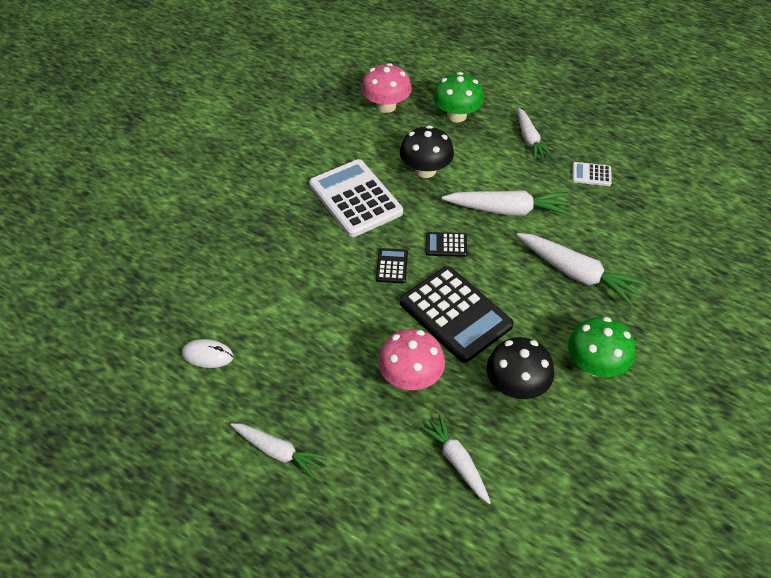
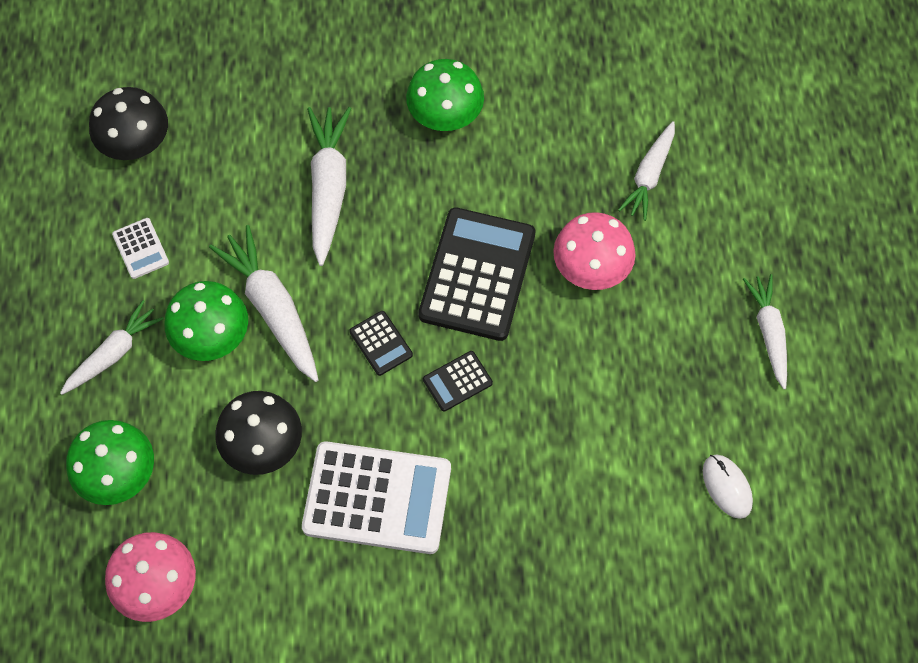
camera: 125 degrees left, 15 degrees up
white calculator [309,159,403,237] -> white calculator turned 105 degrees counterclockwise [302,441,451,554]
black mushroom [487,337,554,399] -> black mushroom moved to [89,87,168,160]
none -> green mushroom [165,281,248,361]

